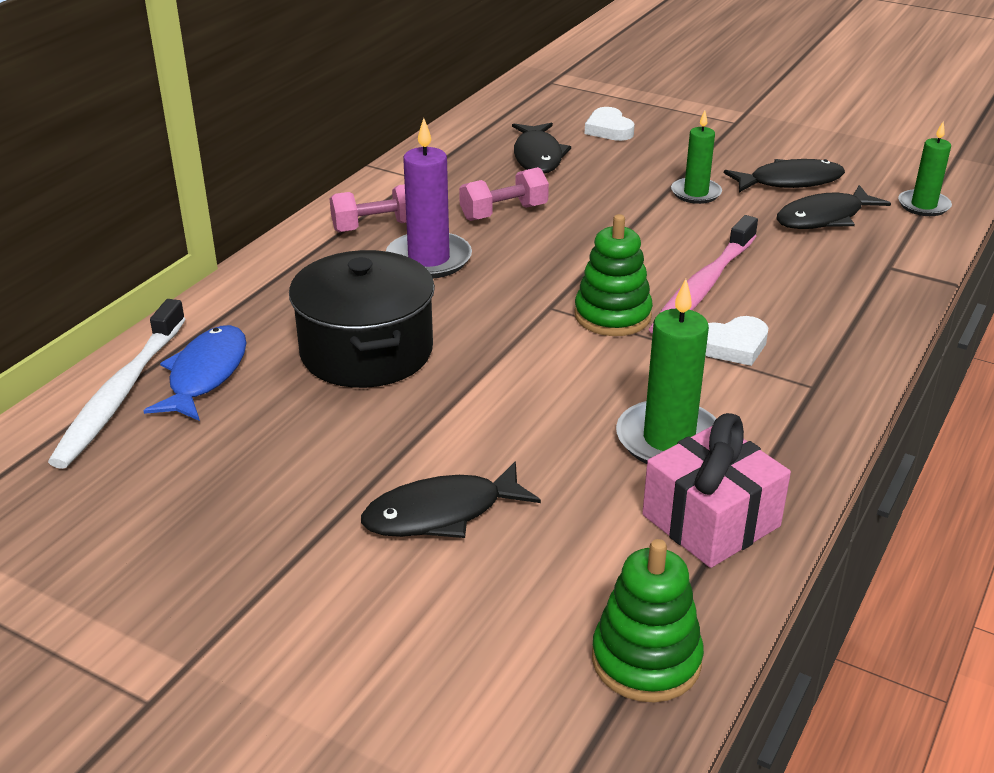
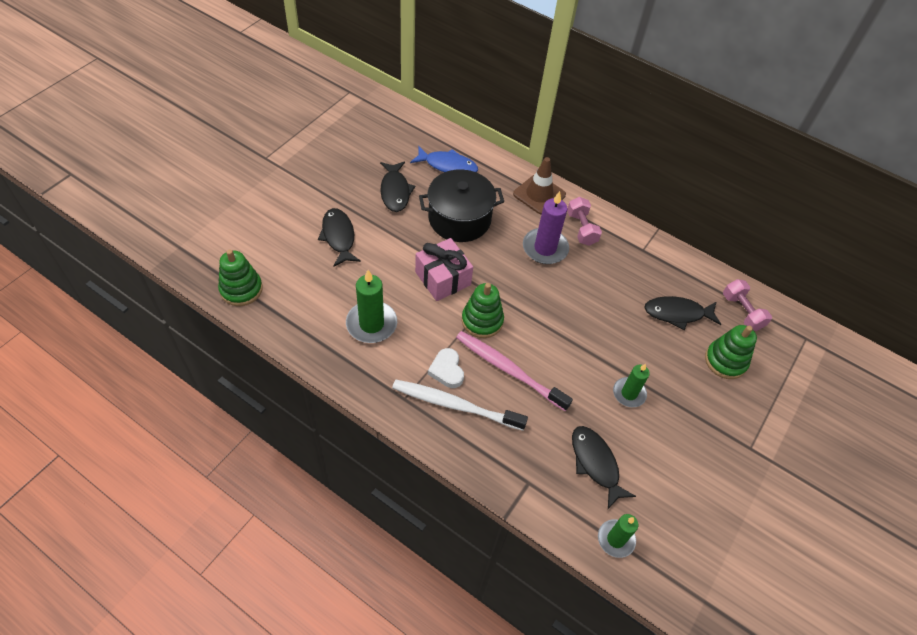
camera: 90 degrees right, 20 degrees up
white toothbrush [48,299,186,469] -> white toothbrush moved to [392,379,528,431]
pink dumbbell [459,167,549,221] -> pink dumbbell moved to [723,279,772,331]
white heart [585,107,635,141] -> green stacking toy [705,325,757,379]
pink gift [642,413,791,568] -> pink gift moved to [415,238,473,301]
black fish [724,159,845,192] -> black fish moved to [380,161,415,212]
none -> brown traffic cone [513,157,566,215]

